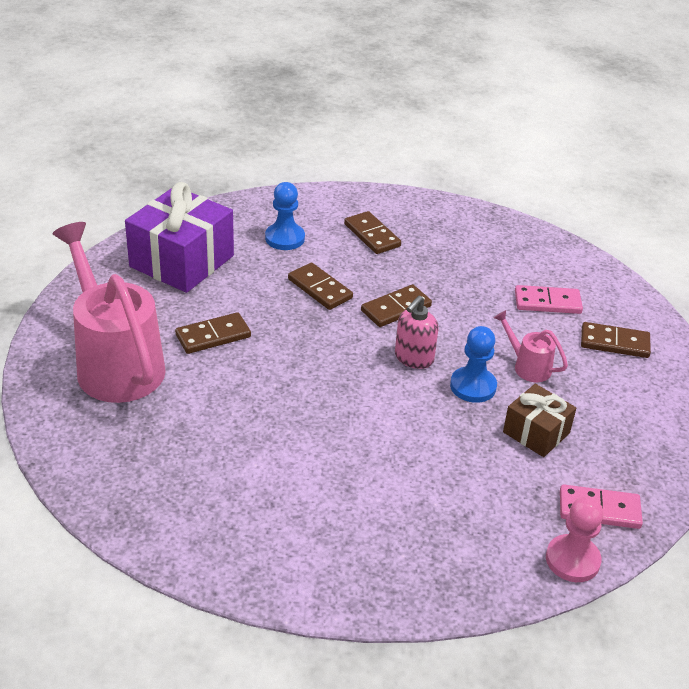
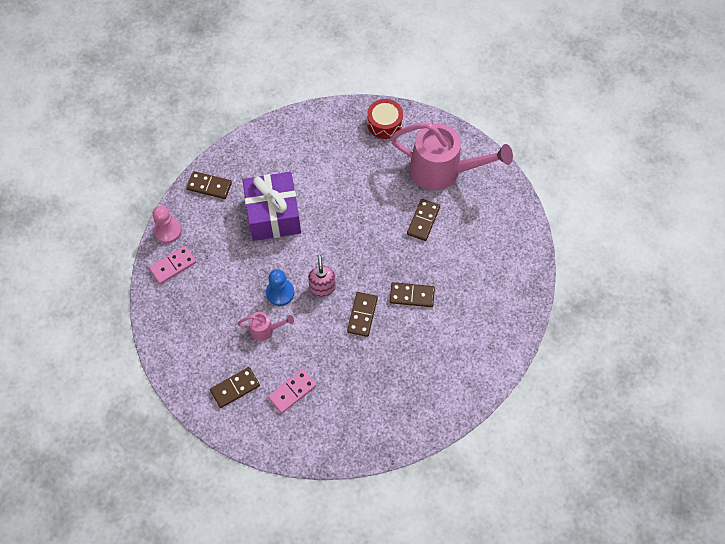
camera: 140 degrees right, 25 degrees up
purple gift [125,182,234,293] -> purple gift moved to [243,172,301,241]
blue pawn [265,182,305,250] -> none
brown domino [344,211,401,254] -> brown domino moved to [186,171,232,199]
brown gift [503,384,576,457] -> none
none -> red drum [367,99,403,139]

